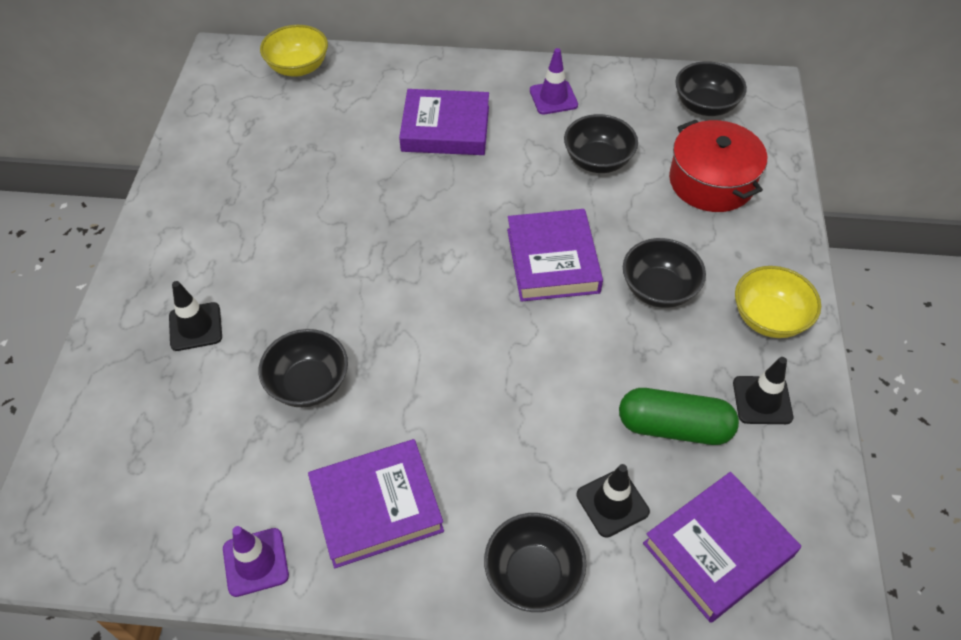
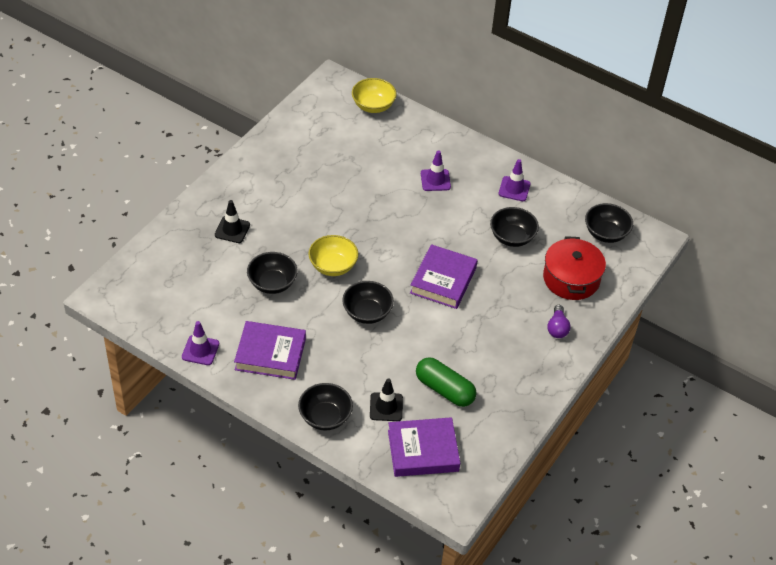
camera: 25 degrees right, 5 degrees down
purple book [399,89,489,155] -> purple traffic cone [421,150,451,191]
black bowl [623,238,706,308] -> black bowl moved to [342,281,394,324]
black traffic cone [733,357,793,424] -> none
yellow bowl [735,266,821,338] -> yellow bowl moved to [308,235,358,276]
none -> purple light bulb [547,305,571,338]

